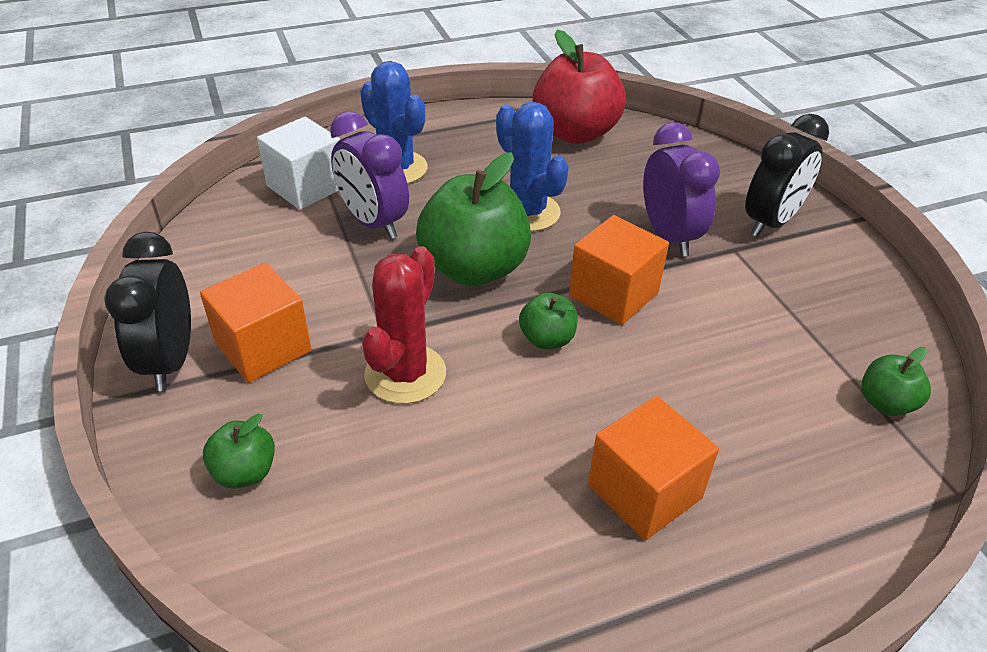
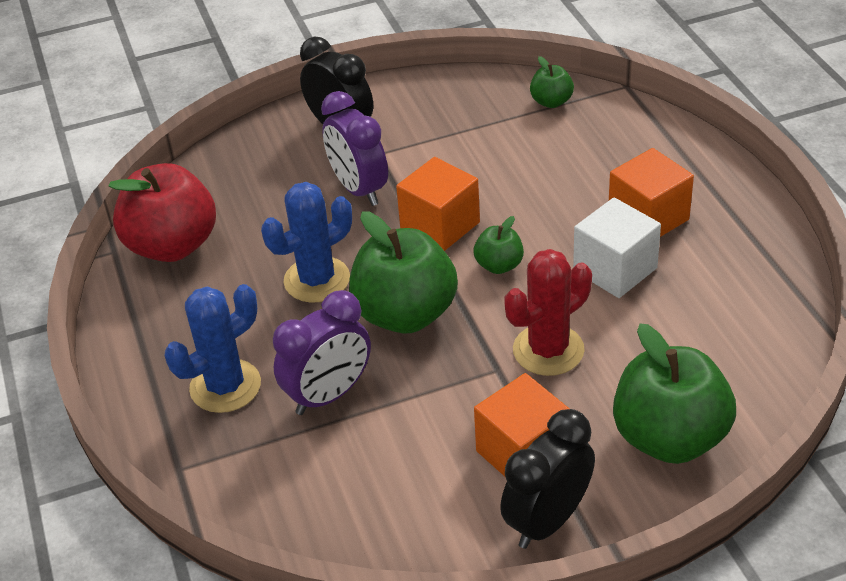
camera: 85 degrees left, 0 degrees up
black clock [104,231,191,391] -> black clock turned 135 degrees clockwise [500,409,595,549]
green apple [203,414,275,489] -> green apple [613,323,736,464], size x2.08
white cube [257,117,340,210] -> white cube moved to [573,198,661,298]
red cactus [362,246,446,404] -> red cactus turned 60 degrees counterclockwise [504,249,592,376]
purple clock [643,122,720,256] -> purple clock turned 105 degrees counterclockwise [321,91,388,206]

